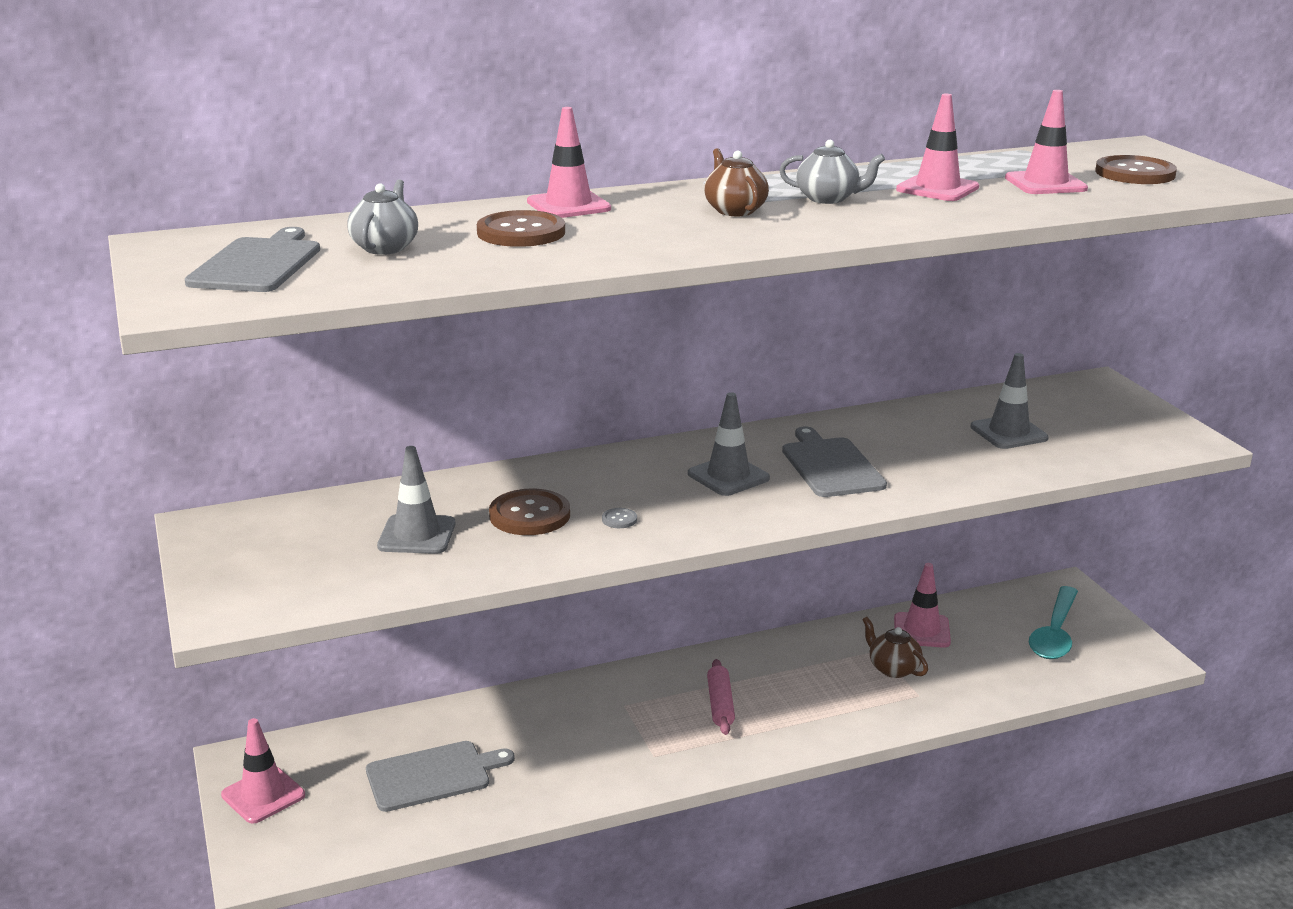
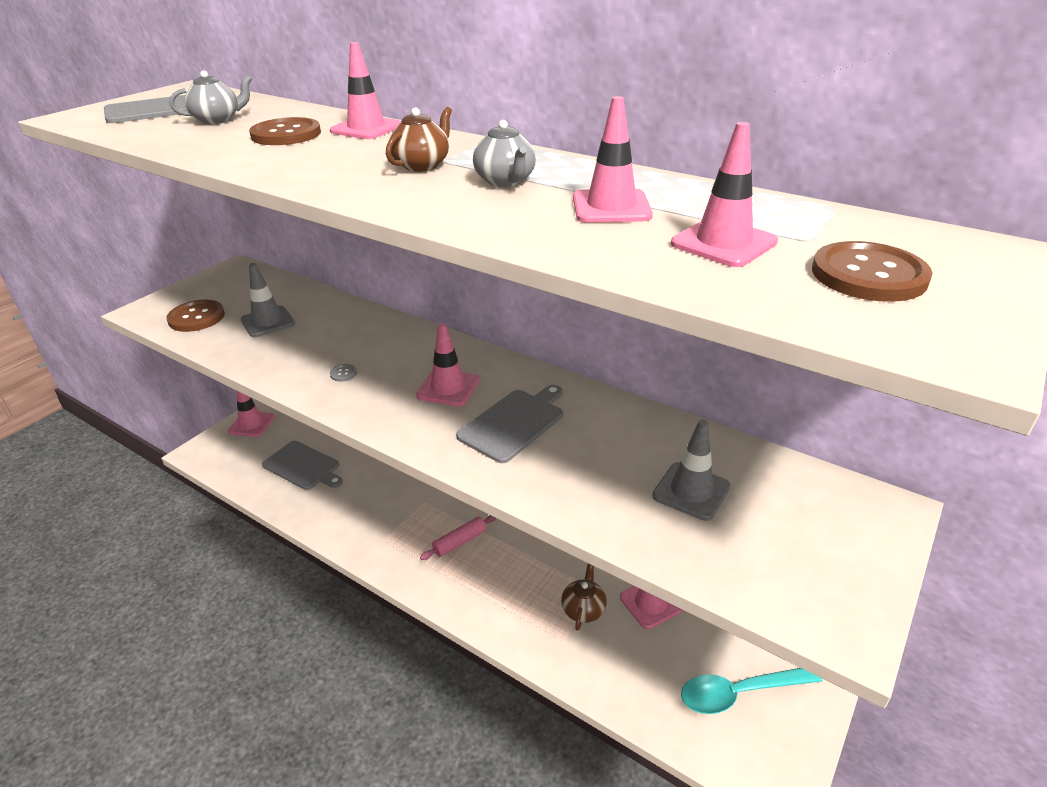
camera: 55 degrees right, 10 degrees up
brown button [489,489,570,535] -> brown button moved to [166,300,225,332]
grey traffic cone [688,392,770,496] -> pink traffic cone [416,323,479,407]

